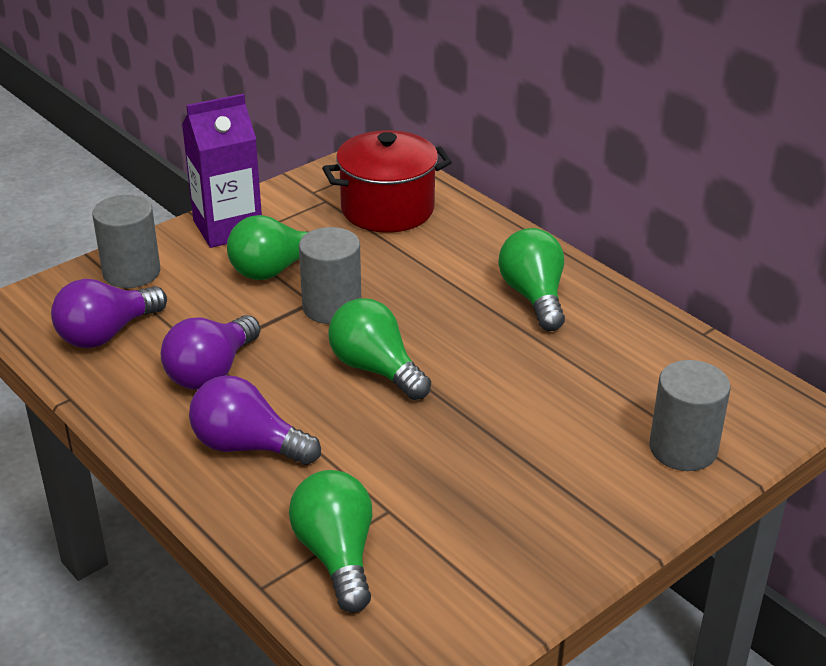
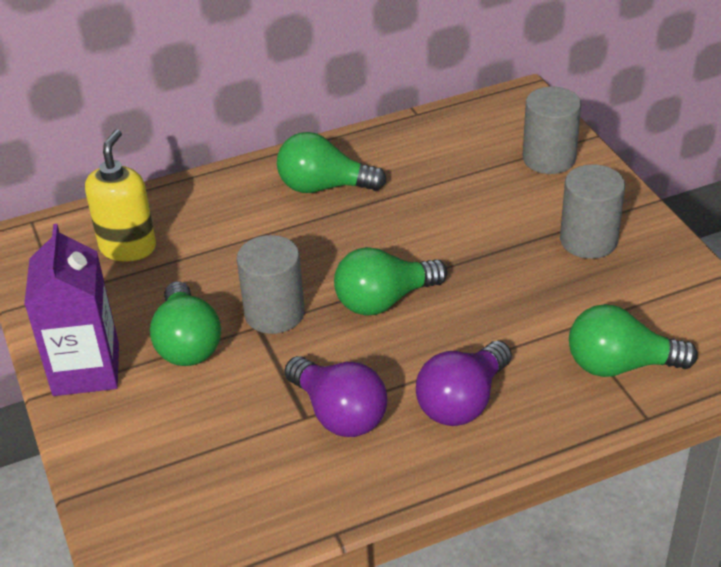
camera: 70 degrees left, 5 degrees up
purple light bulb [51,279,167,348] -> none
grey cylinder [92,195,161,288] -> grey cylinder moved to [560,164,625,259]
red pot [322,130,452,233] -> yellow soap dispenser [85,129,156,262]

